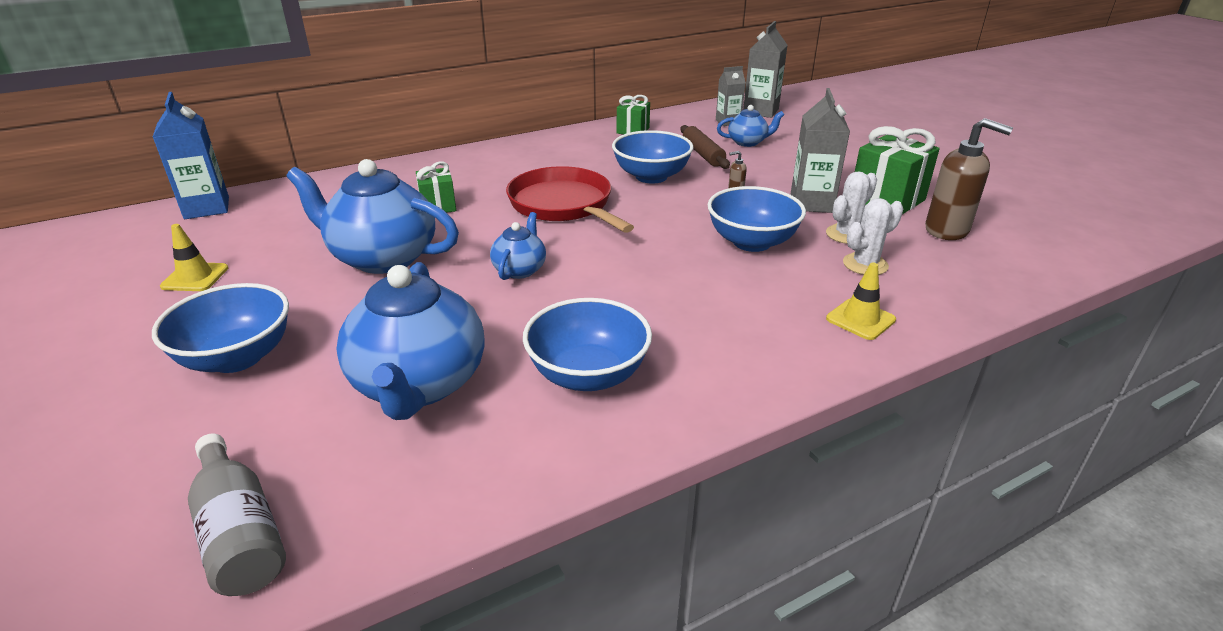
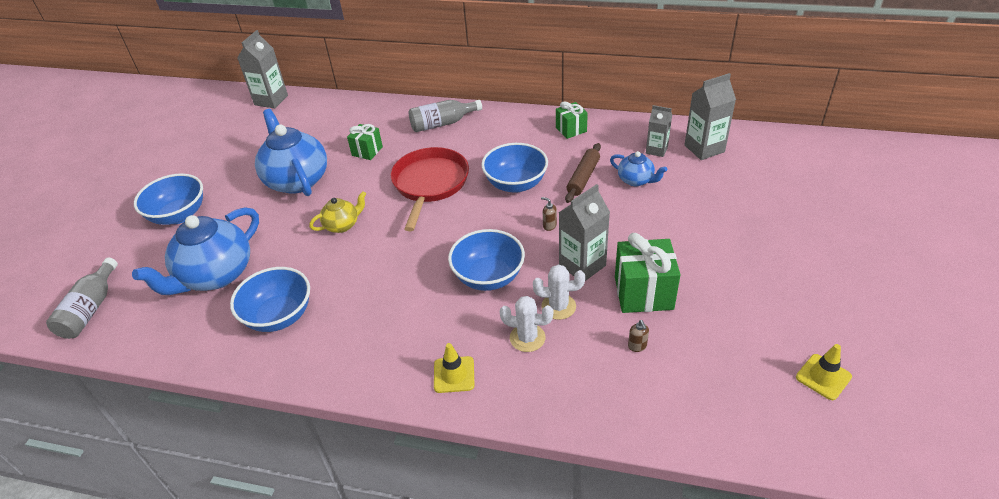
camera: 45 degrees right, 10 degrees up
blue carton [153,92,229,219] -> grey carton [237,30,288,108]
yellow traffic cone [160,224,228,291] -> yellow traffic cone moved to [796,344,852,400]
blue teapot [490,212,546,280] -> yellow teapot [309,191,366,233]
brown soap dispenser [925,118,1013,240] -> brown soap dispenser [628,320,649,352], size x0.41
none -> grey bottle [408,100,482,132]

